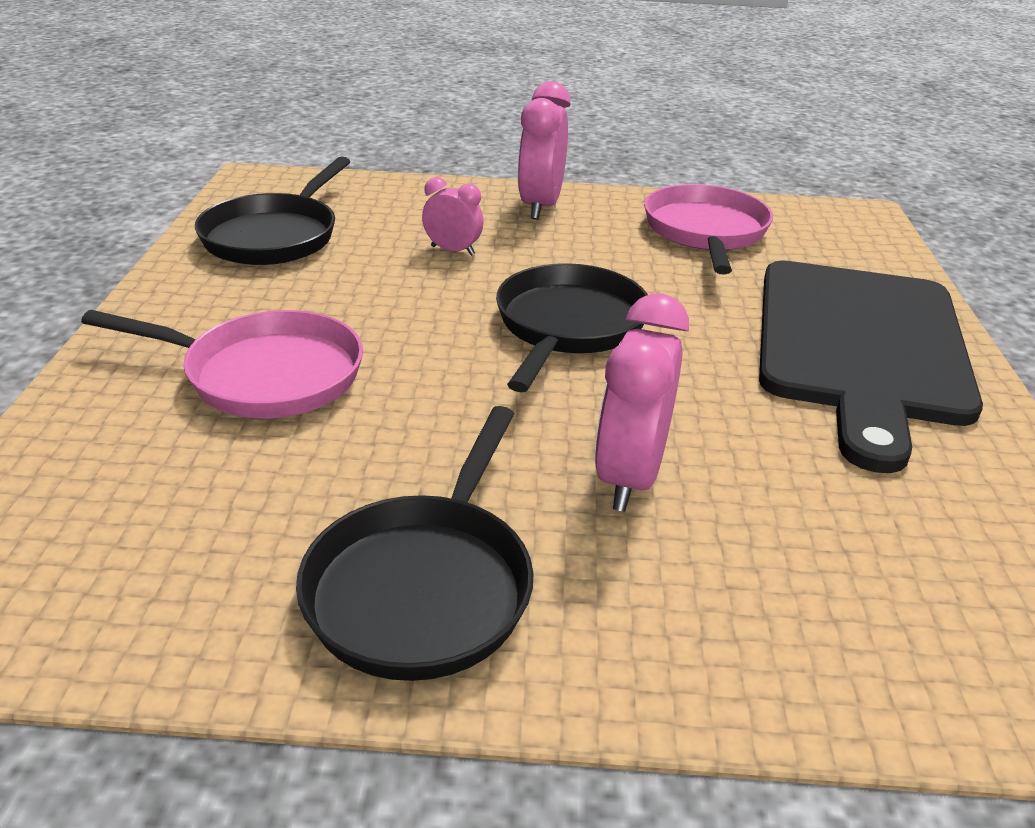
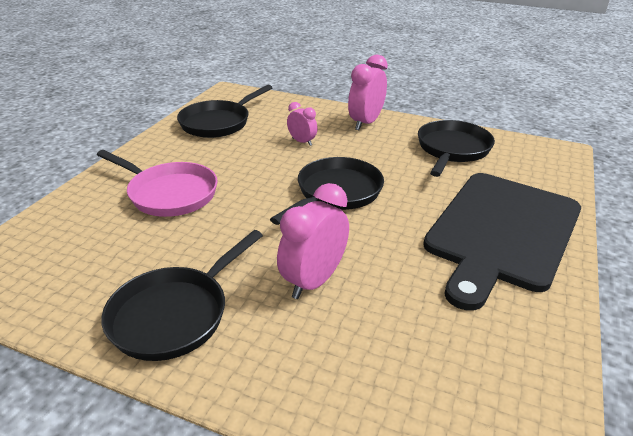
camera: 20 degrees right, 0 degrees up
pink pan [644,184,773,275] -> black pan [418,120,495,177]

